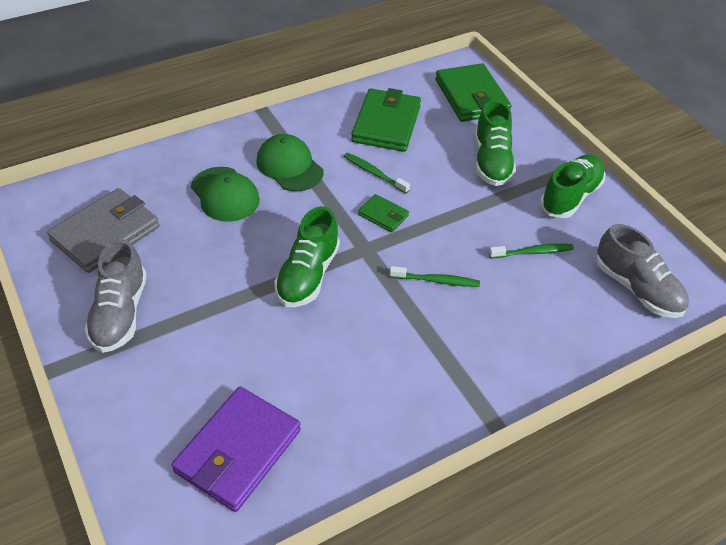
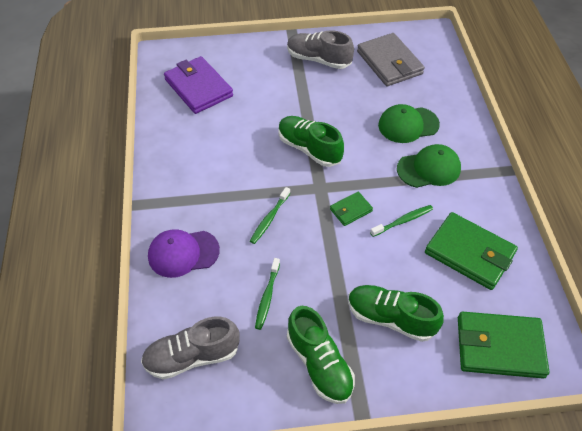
camera: 115 degrees right, 5 degrees up
none -> purple cap [148,229,220,278]

